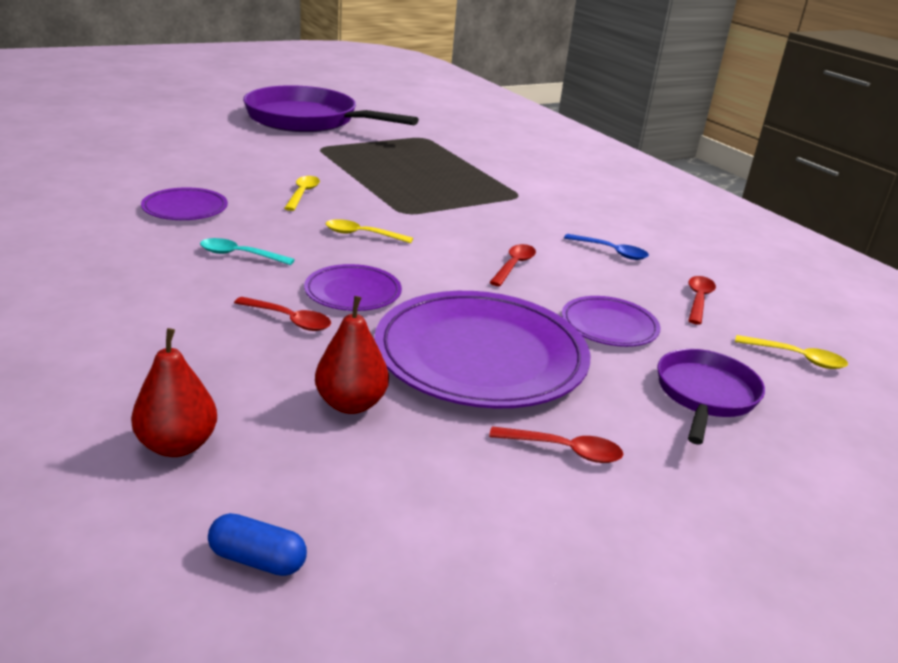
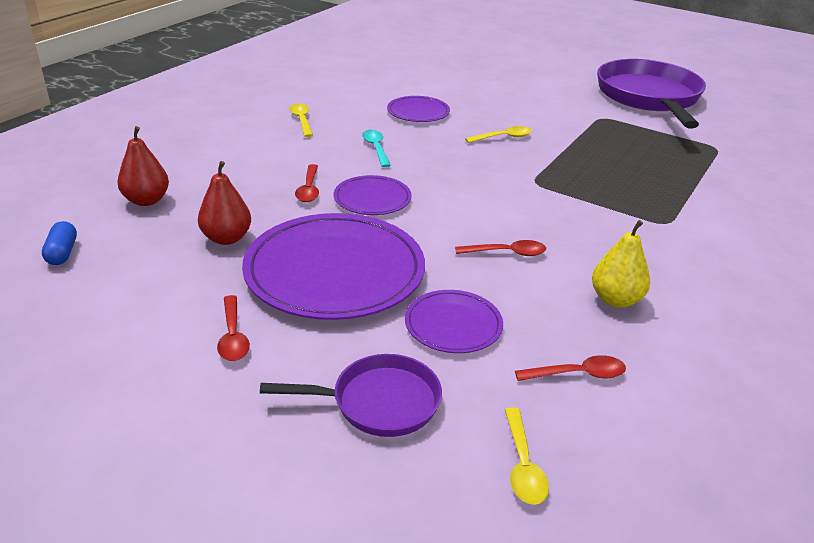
camera: 65 degrees right, 5 degrees up
yellow spoon [326,219,413,243] -> yellow spoon moved to [289,104,313,137]
blue spoon [564,234,649,260] -> yellow pear [592,220,650,308]

